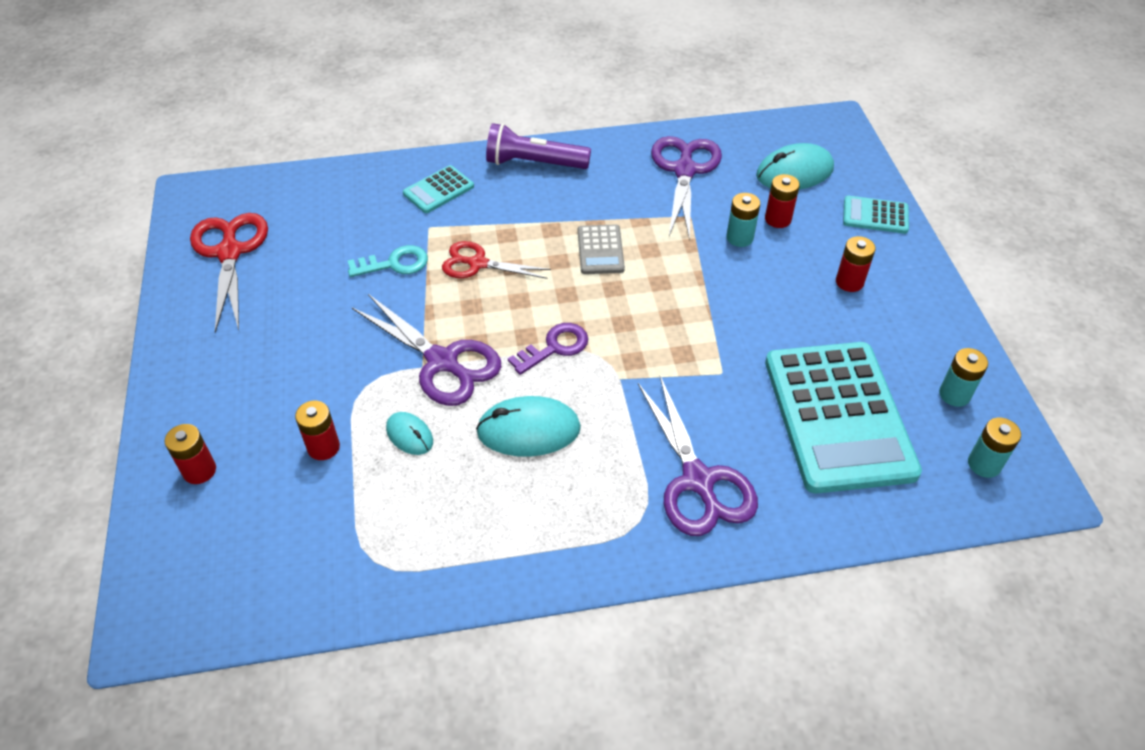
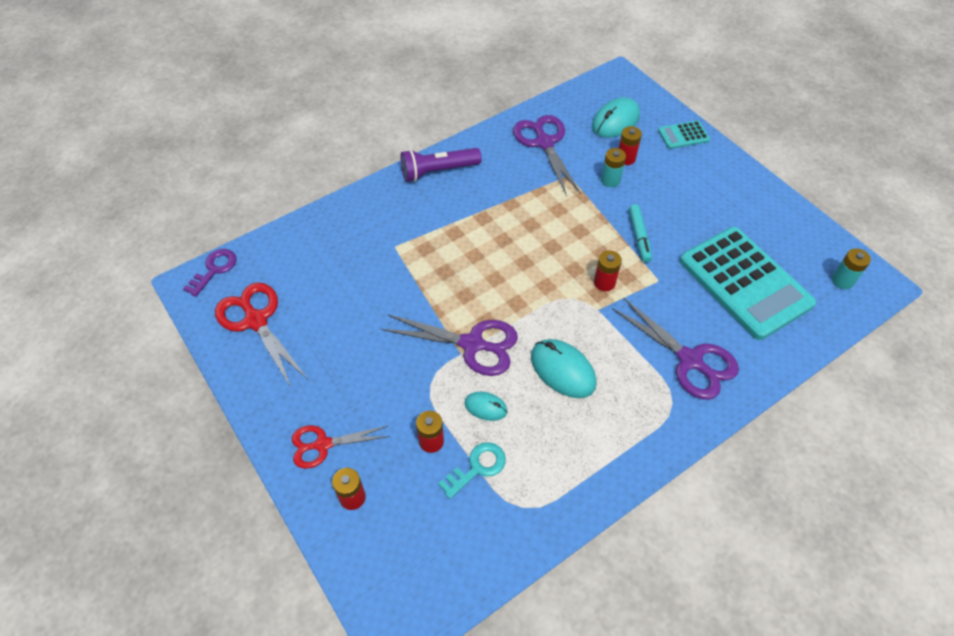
camera: 25 degrees left, 5 degrees up
turquoise key [348,245,428,277] -> turquoise key moved to [438,442,506,499]
turquoise calculator [403,165,474,213] -> none
red scissors [442,241,551,279] -> red scissors moved to [292,425,390,469]
turquoise mouse [476,396,581,457] -> turquoise mouse turned 75 degrees clockwise [531,339,597,398]
purple key [508,323,588,375] -> purple key moved to [183,249,237,297]
grey calculator [578,224,625,274] -> none
red battery [836,236,876,292] -> red battery moved to [594,250,622,291]
turquoise battery [939,348,988,407] -> none
none -> turquoise marker [629,204,652,263]

